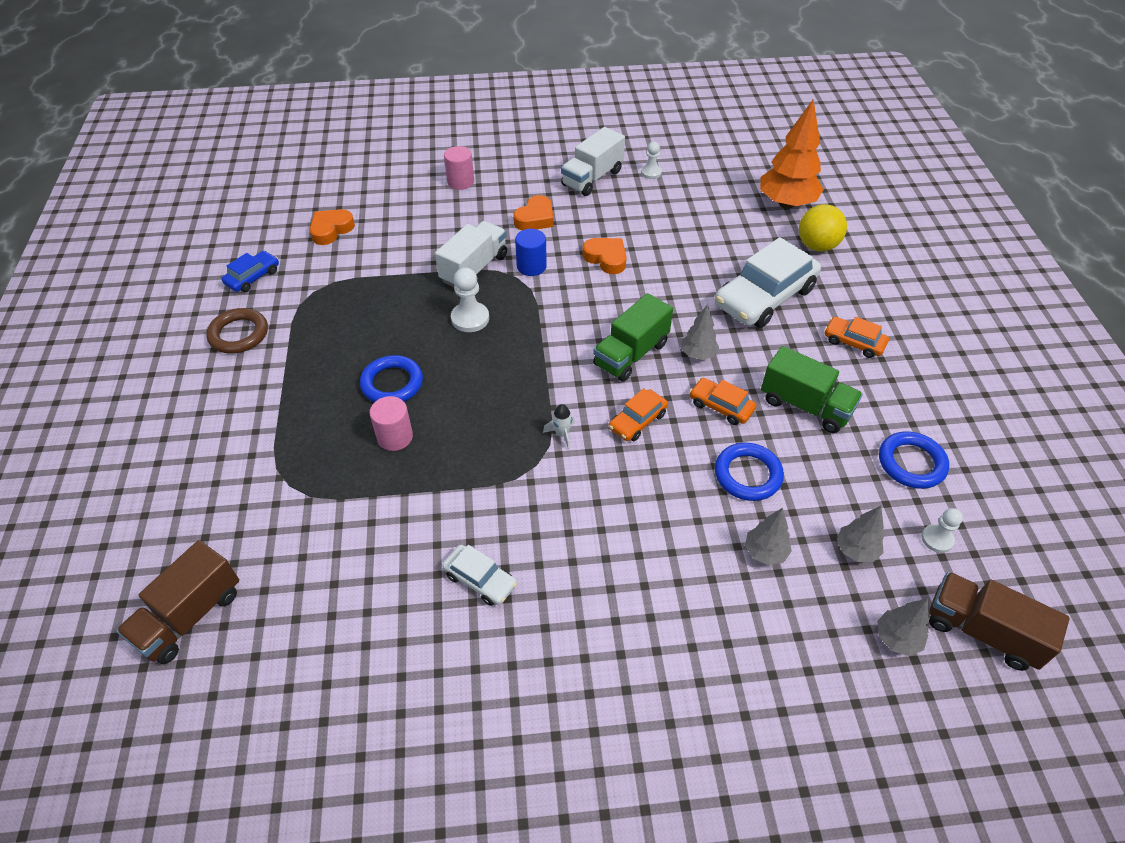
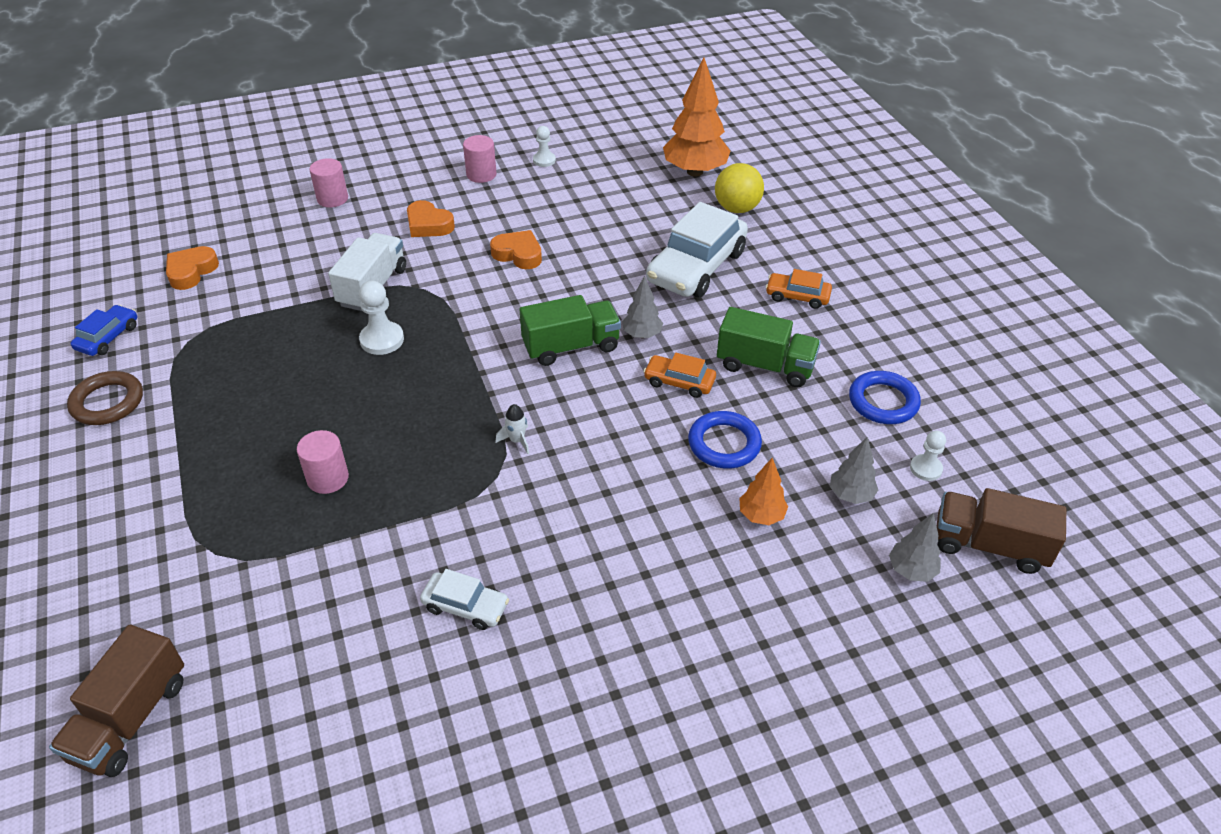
camera: 15 degrees left, 5 degrees down
blue ring [360,355,423,402] -> none
orange heart [513,195,554,230] -> orange heart turned 105 degrees clockwise [407,200,455,237]
blue cylinder [515,229,547,276] -> none
white truck [561,127,625,196] -> pink cylinder [463,135,496,183]
green truck [593,293,673,382] -> green truck turned 135 degrees counterclockwise [520,295,621,366]
orange car [609,388,668,441] -> none
grey tree [745,508,792,565] -> orange tree [740,458,788,525]

